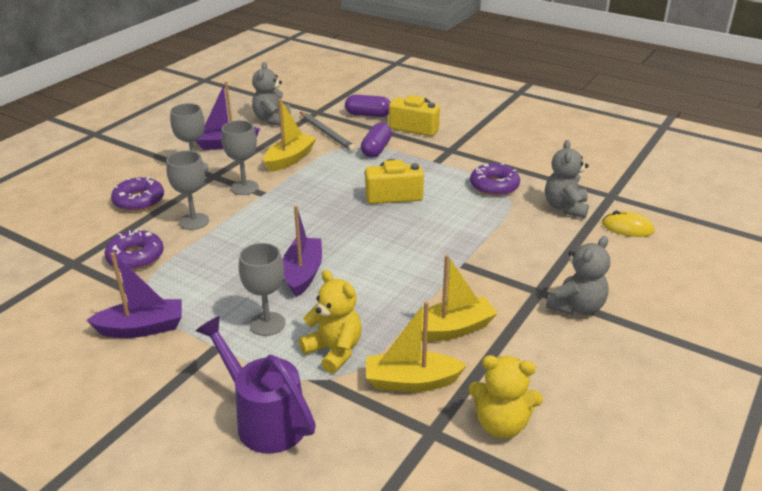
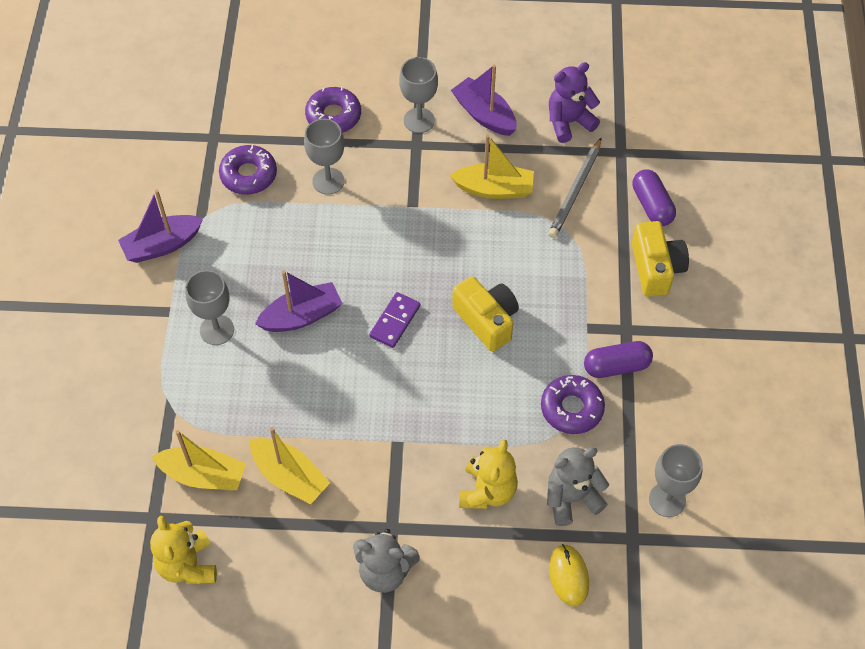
camera: 60 degrees right, 25 degrees up
purple boat [86,252,182,338] -> purple boat turned 105 degrees clockwise [118,190,203,263]
purple watering can [196,316,316,454] -> none
grey goblet [221,120,259,195] -> grey goblet moved to [649,444,703,517]
grey teddy bear [252,62,291,126] -> purple teddy bear [549,62,600,143]
yellow teddy bear [299,270,362,374] -> yellow teddy bear moved to [459,439,518,509]
purple capsule [361,123,392,158] -> purple capsule moved to [584,341,653,378]
yellow boat [366,301,467,392] -> yellow boat turned 135 degrees clockwise [152,430,246,491]
none -> purple domino [369,292,420,348]

